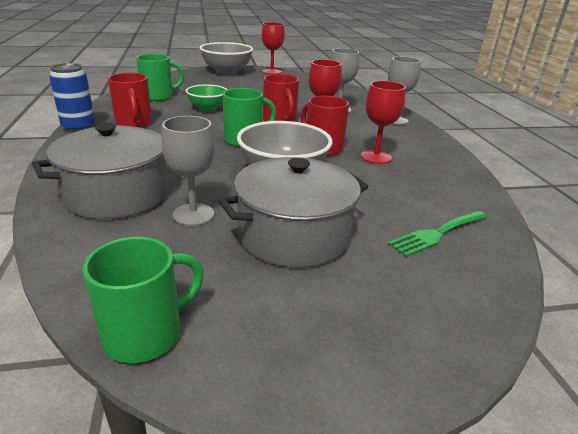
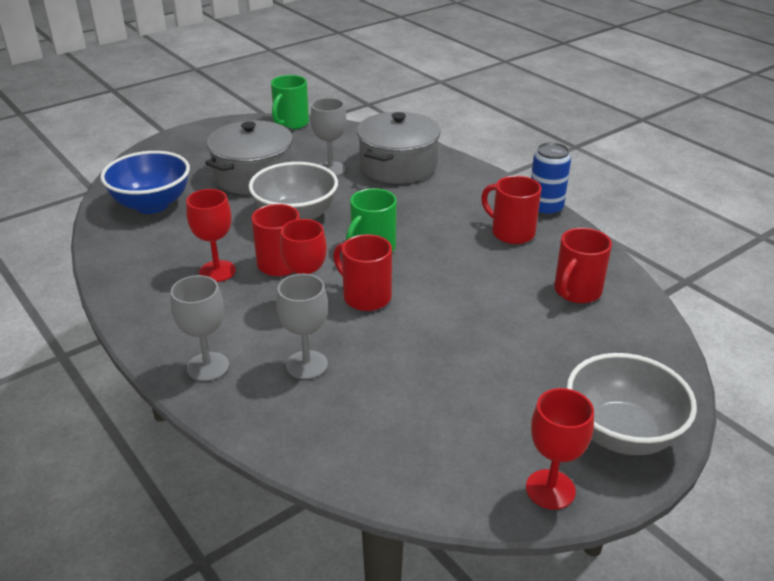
camera: 155 degrees right, 5 degrees up
green mug [136,54,184,101] -> red mug [554,228,612,303]
green bowl [186,84,227,112] -> none
green fork [388,210,488,257] -> blue bowl [100,151,190,214]

